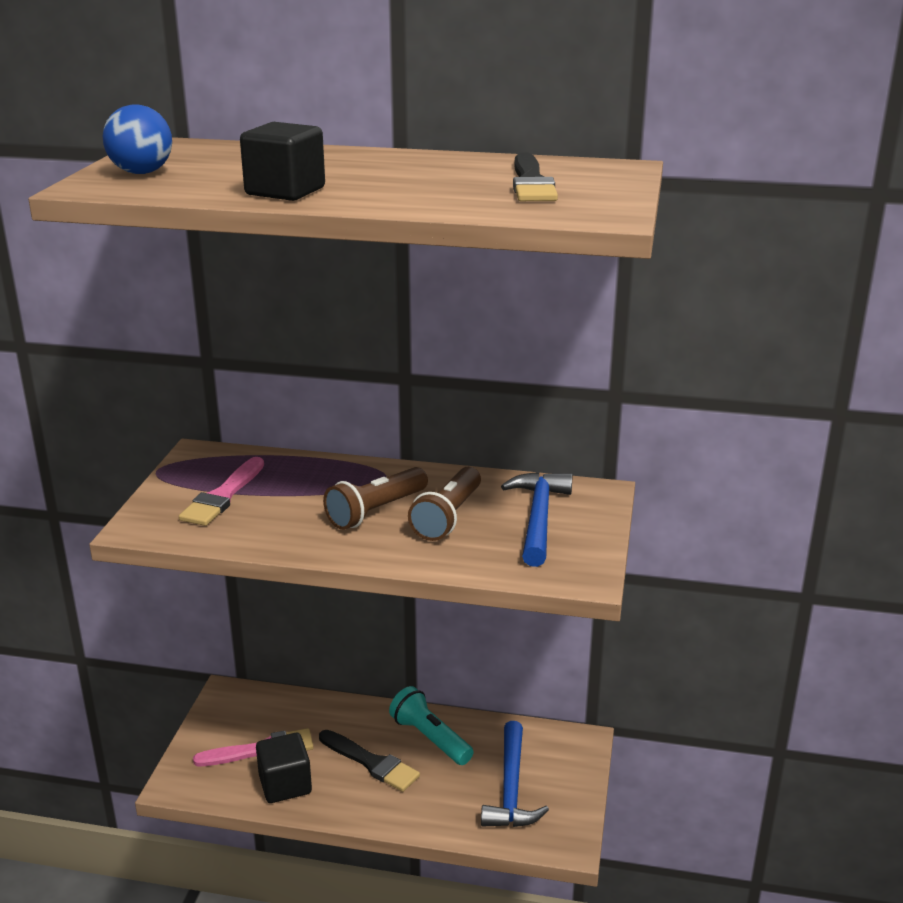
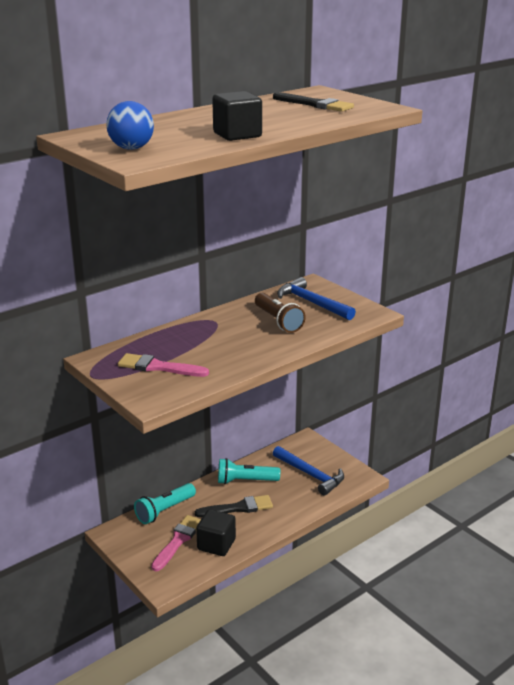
camera: 50 degrees left, 0 degrees up
pink brush [179,457,264,526] -> pink brush turned 135 degrees clockwise [118,353,209,377]
brown flashlight [323,467,428,530] -> none
none -> turquoise flashlight [134,483,196,524]

